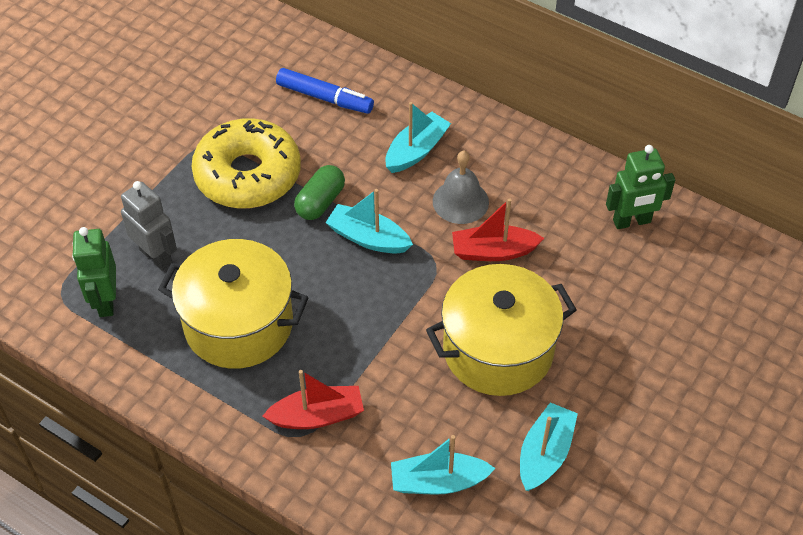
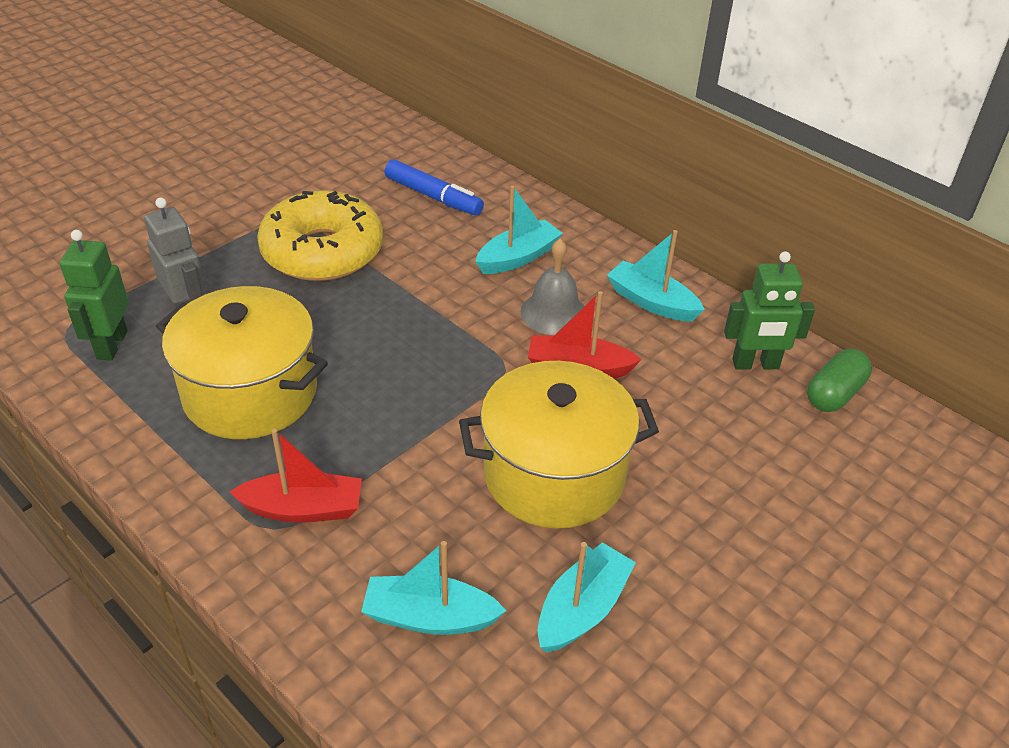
camera: 10 degrees right, 10 degrees down
green capsule [294,165,345,220] -> green capsule moved to [807,349,872,412]
turquoise boat [325,189,413,253] -> turquoise boat moved to [607,230,705,322]

